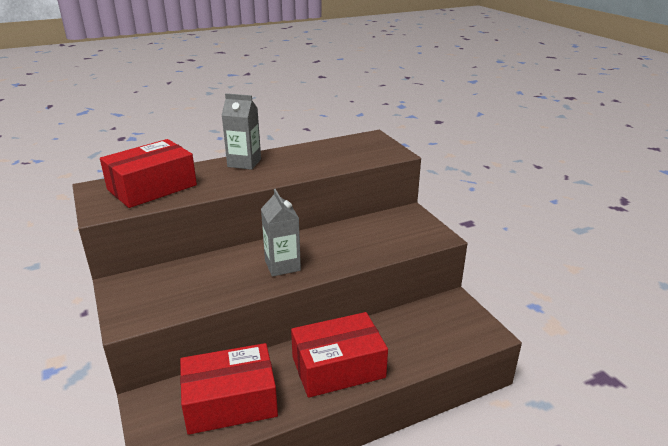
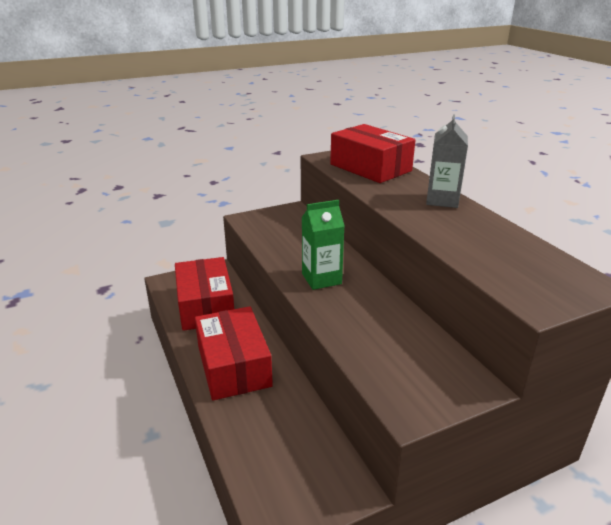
camera: 90 degrees right, 0 degrees up
grey carton [261,189,301,277] -> green carton [302,200,345,290]

